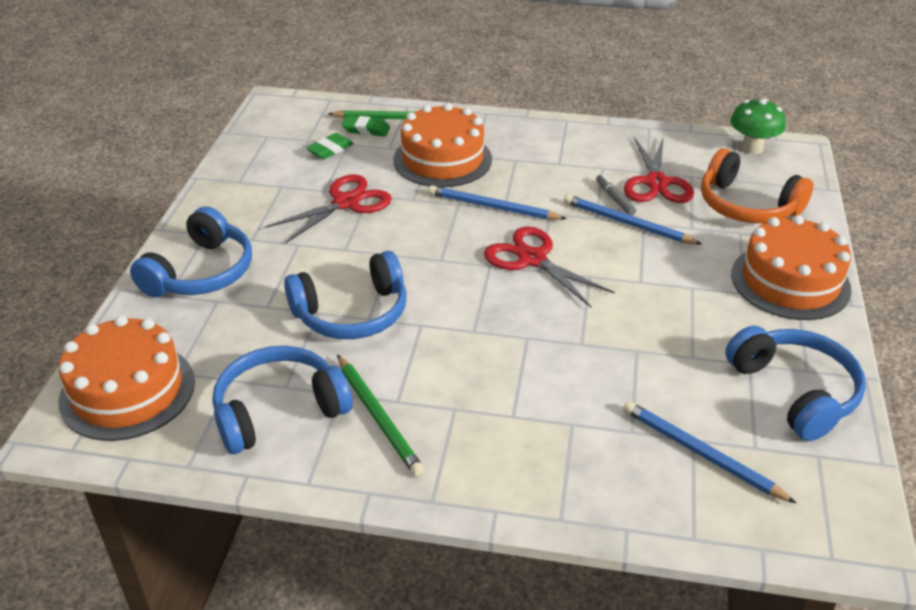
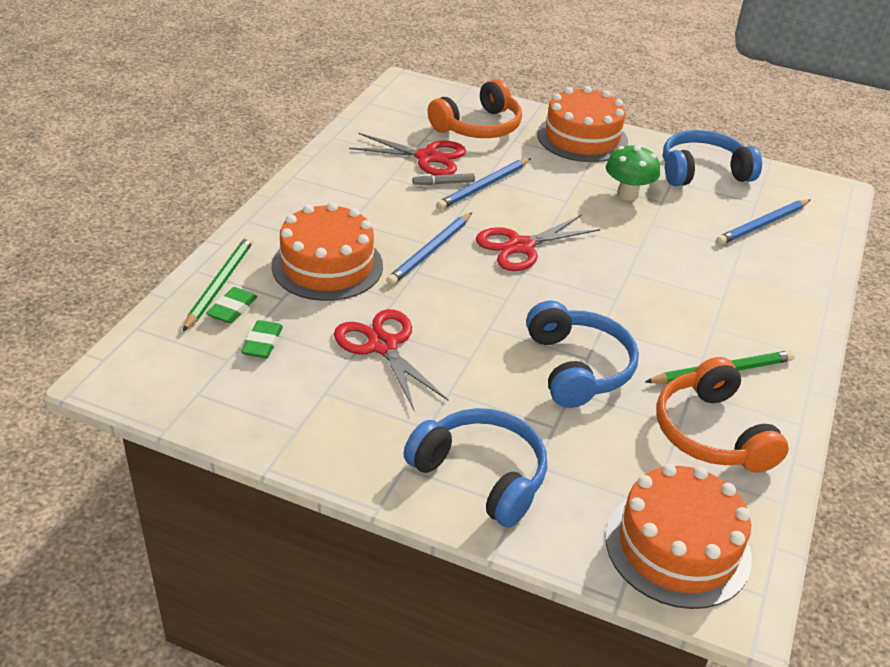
camera: 80 degrees left, 0 degrees up
blue headphones [212,346,353,454] -> orange headphones [656,357,789,473]
green eraser [306,133,354,159] -> green eraser turned 45 degrees clockwise [241,320,283,358]
green mushroom [730,98,786,154] -> green mushroom moved to [606,145,660,201]

